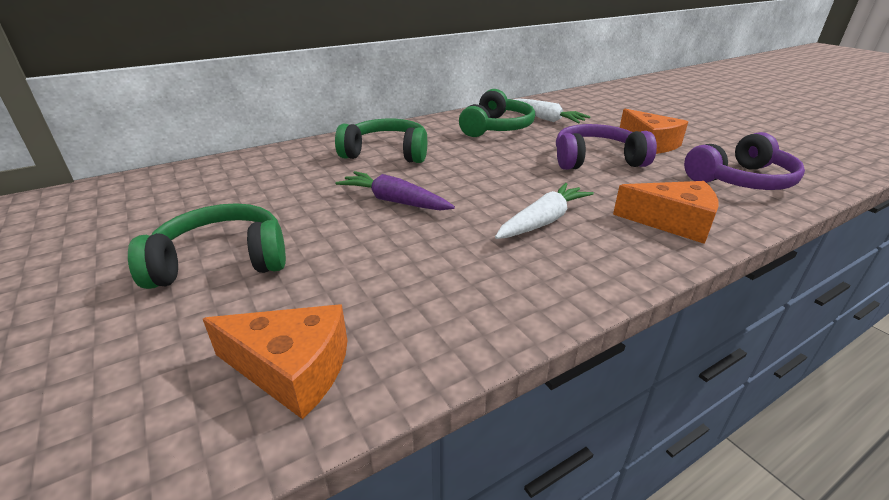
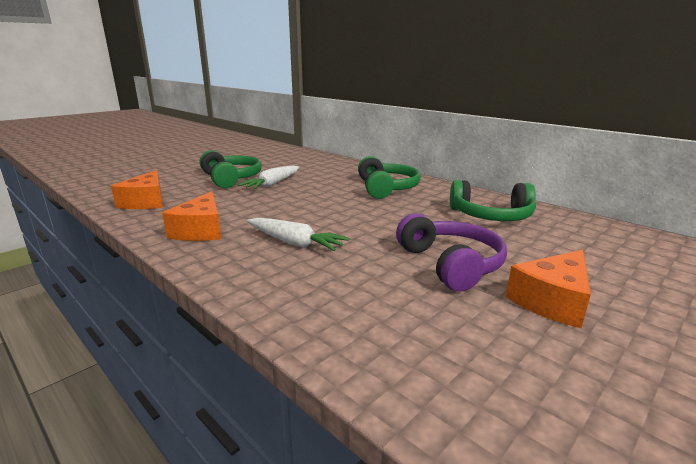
camera: 75 degrees right, 10 degrees down
purple carrot [336,171,455,210] -> none
white carrot [513,98,591,123] -> white carrot moved to [238,166,299,189]
orange cheese [613,181,719,244] -> orange cheese moved to [162,191,221,241]
purple headphones [684,132,805,190] -> none

